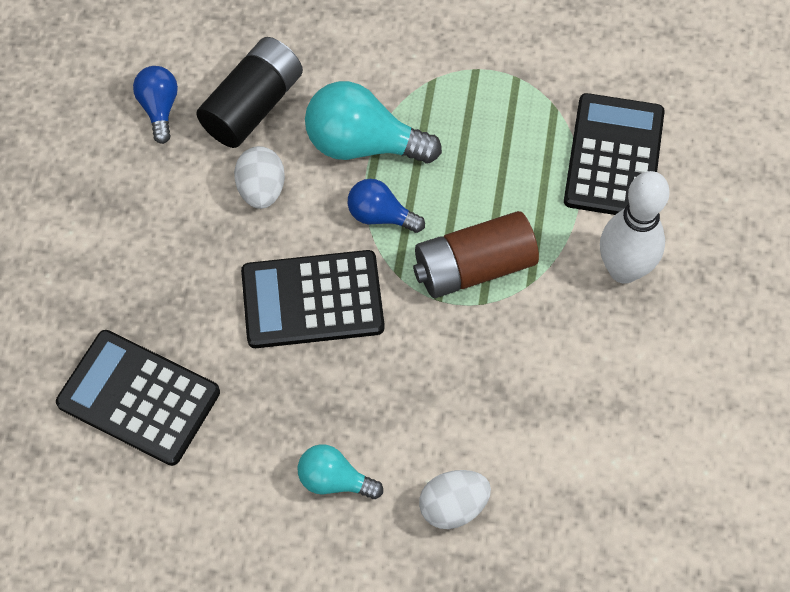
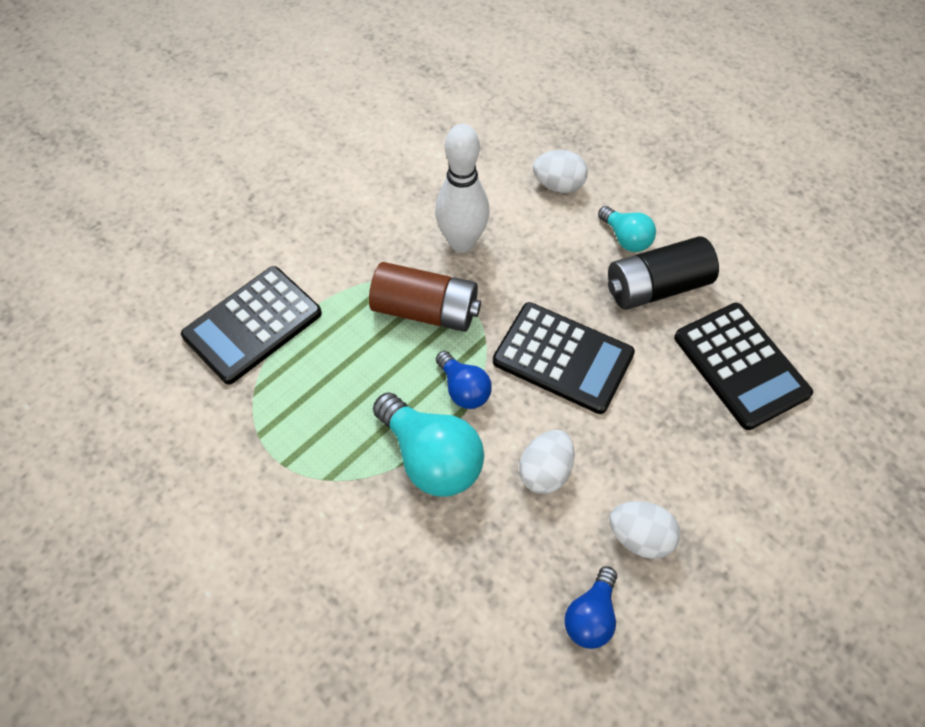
camera: 145 degrees left, 5 degrees down
black battery [196,37,303,148] -> black battery moved to [608,236,719,310]
white bowling pin [600,171,670,284] -> white bowling pin moved to [435,124,490,252]
none -> white egg [609,501,680,559]

